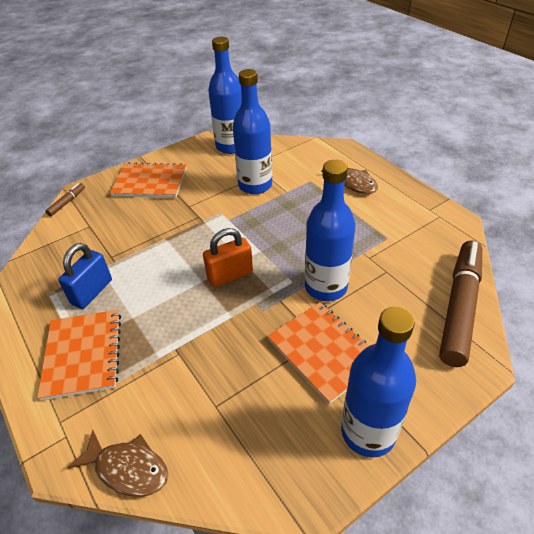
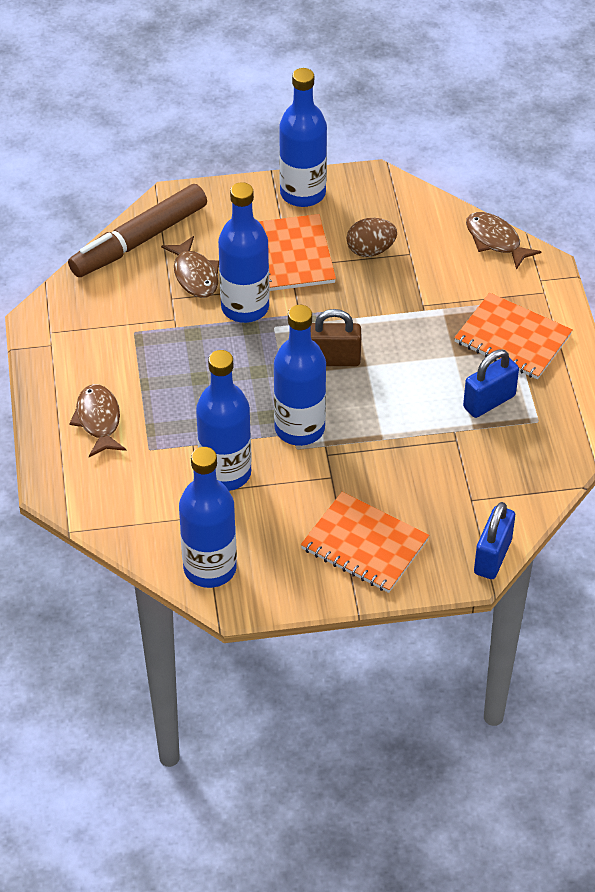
camera: 155 degrees left, 5 degrees up
orange notebook [37,310,121,401] -> orange notebook turned 75 degrees counterclockwise [454,293,573,380]
brown marker [46,183,85,216] -> blue padlock [474,502,515,579]
orange padlock [203,228,253,287] -> brown padlock [311,309,361,366]
none -> brown fish [161,236,219,298]
none -> blue bottle [274,305,326,446]
none -> brown egg [347,218,397,257]

